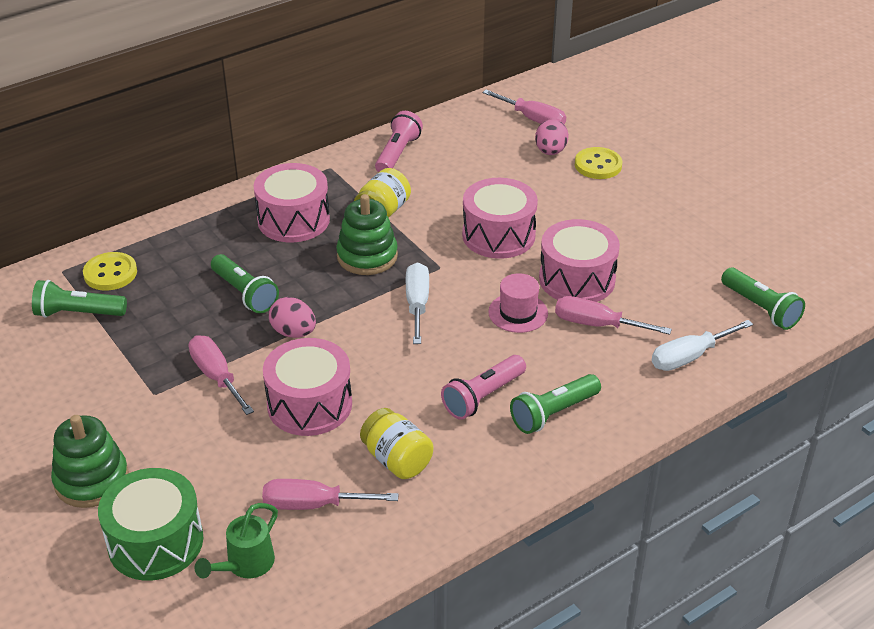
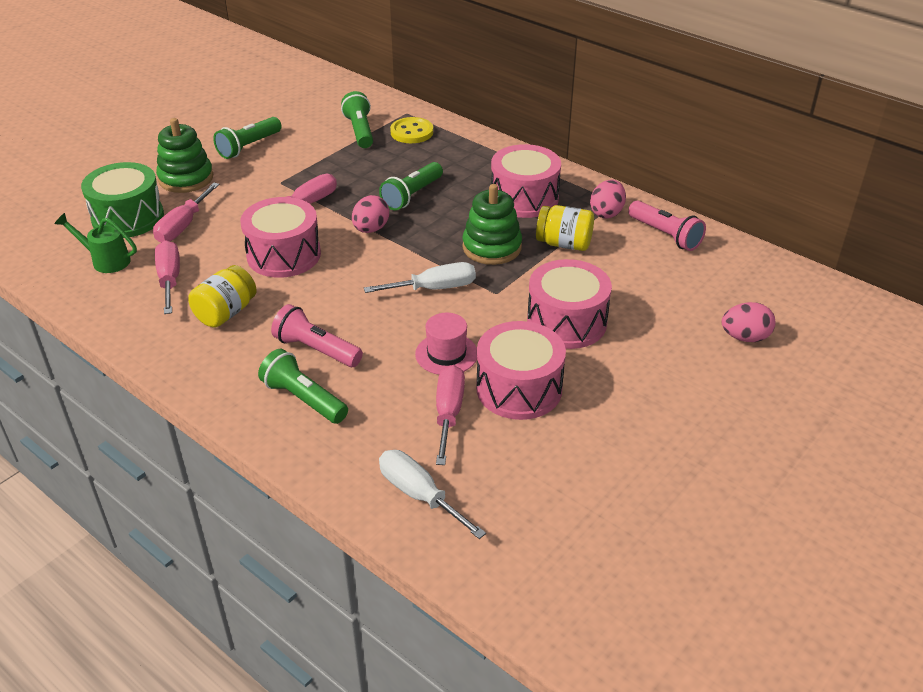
camera: 75 degrees right, 0 degrees up
pink flashlight [375,111,423,173] -> pink flashlight turned 45 degrees clockwise [628,201,706,251]
pink screwdriver [483,90,566,124] -> pink screwdriver moved to [153,183,220,243]
yellow button [575,147,622,179] -> none
green flashlight [721,268,805,330] -> green flashlight moved to [213,117,282,159]
none -> pink egg [590,179,626,219]

